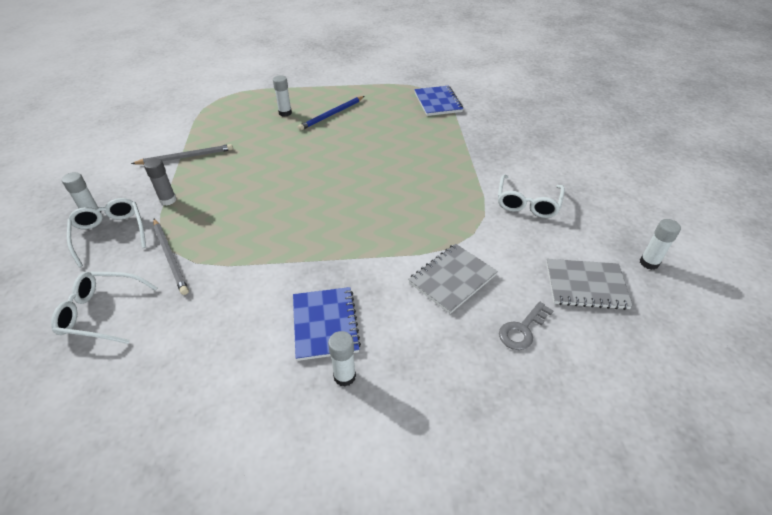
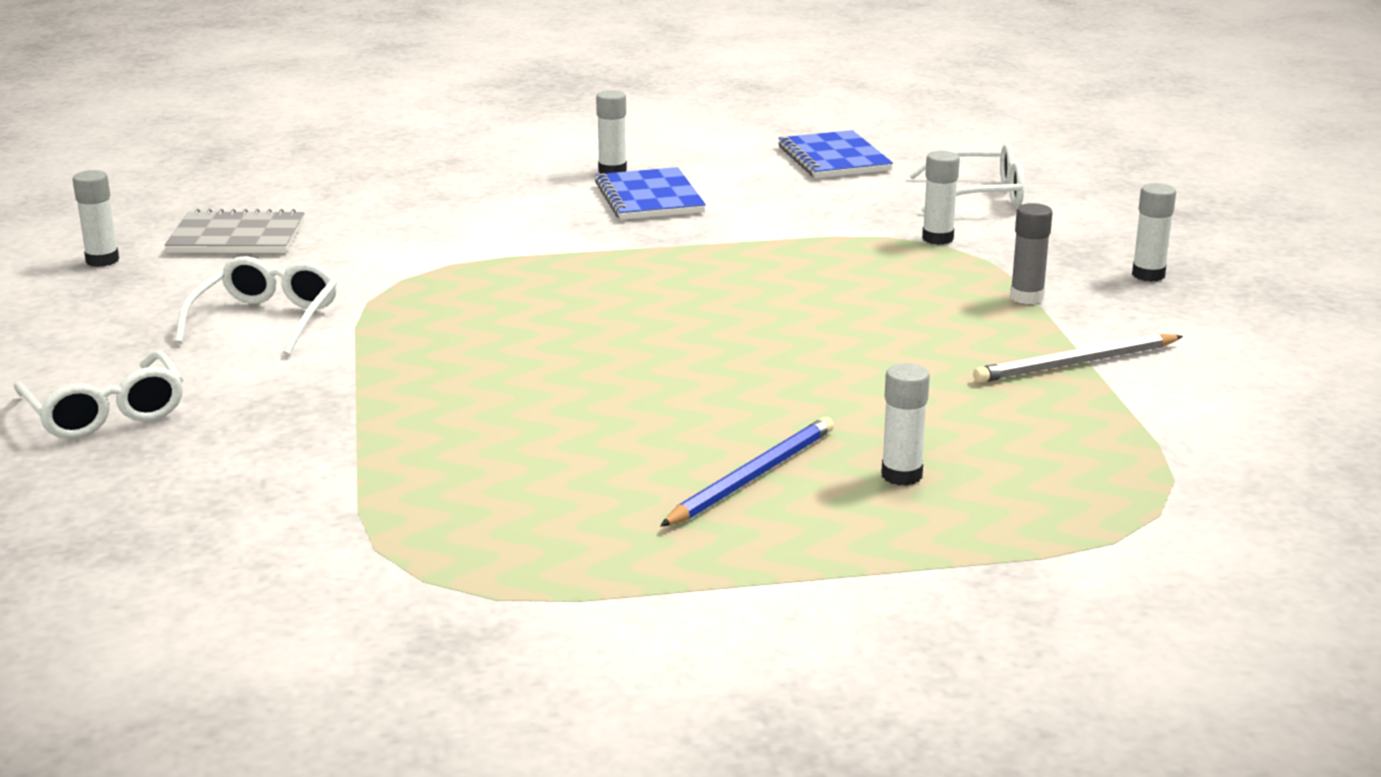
camera: 175 degrees right, 20 degrees down
white glasses [67,198,146,267] -> white glasses moved to [14,351,183,439]
grey pencil [153,219,189,295] -> white glue stick [922,151,960,245]
grey notebook [408,244,498,314] -> none
blue notebook [414,86,463,116] -> blue notebook moved to [778,130,893,178]
grey key [499,302,553,350] -> none

